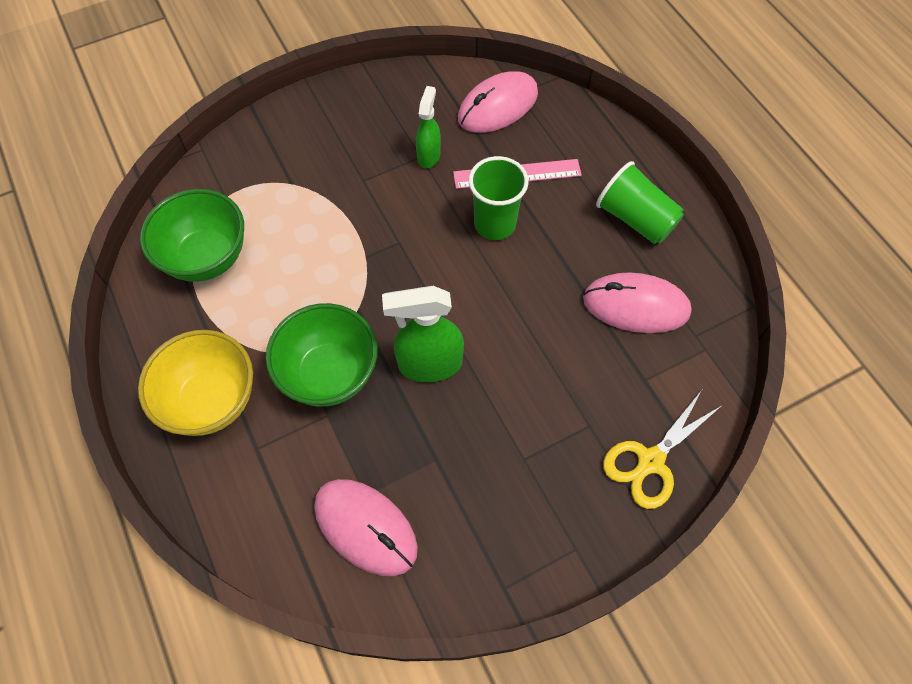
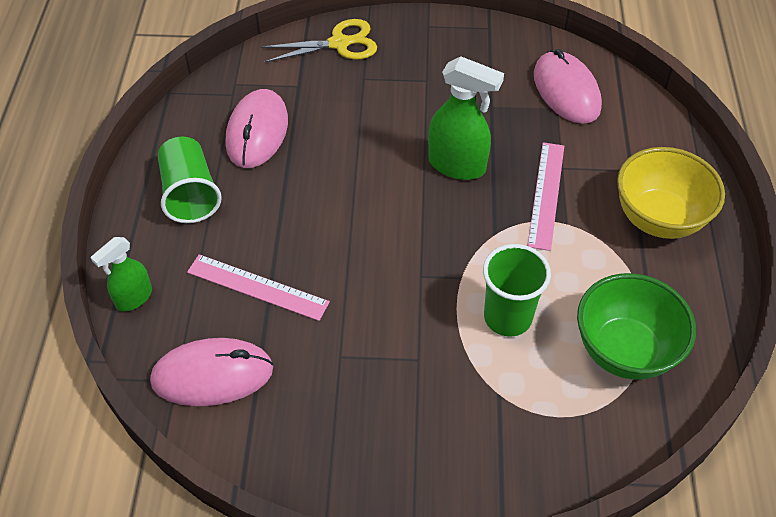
camera: 150 degrees left, 10 degrees down
green bowl [266,303,378,407] -> pink ruler [527,142,564,251]
green spray bottle [416,86,441,168] -> green spray bottle moved to [90,237,152,312]
green cup [469,156,529,240] -> green cup moved to [483,244,551,337]
pink mouse [583,272,692,333] -> pink mouse turned 60 degrees clockwise [226,89,288,168]

